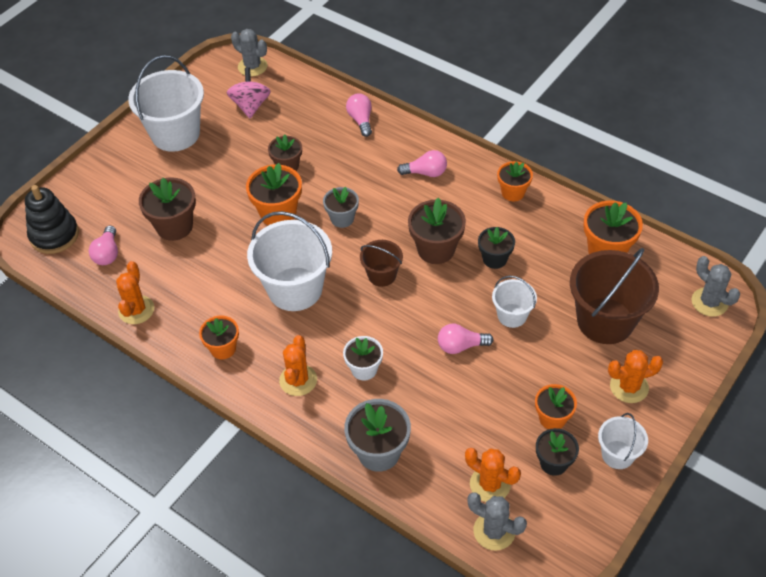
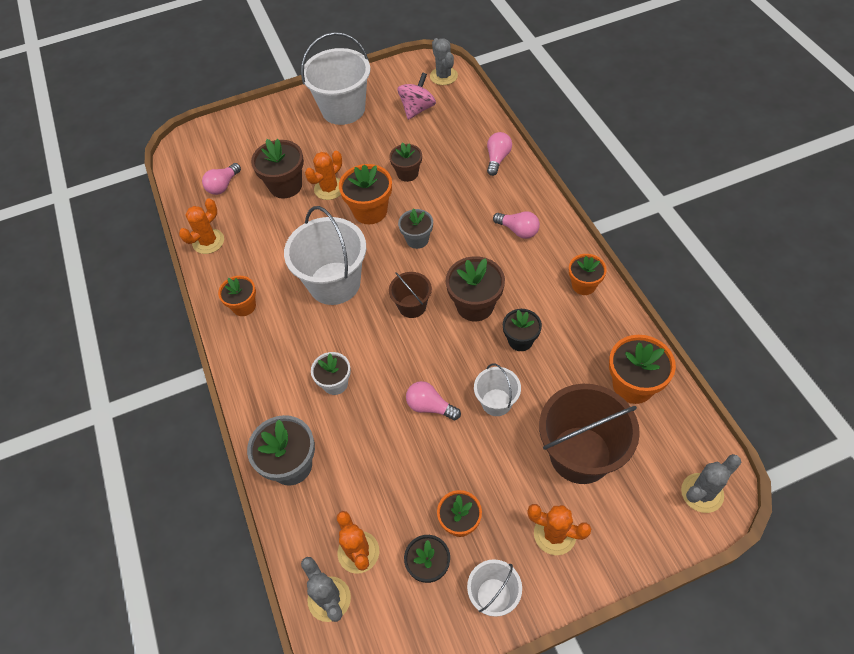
camera: 35 degrees right, 5 degrees up
black stacking toy [25,185,79,254] -> none
orange cactus [279,335,317,396] -> orange cactus moved to [305,151,342,200]
grey cactus [691,256,740,317] -> grey cactus turned 60 degrees clockwise [681,454,741,513]

